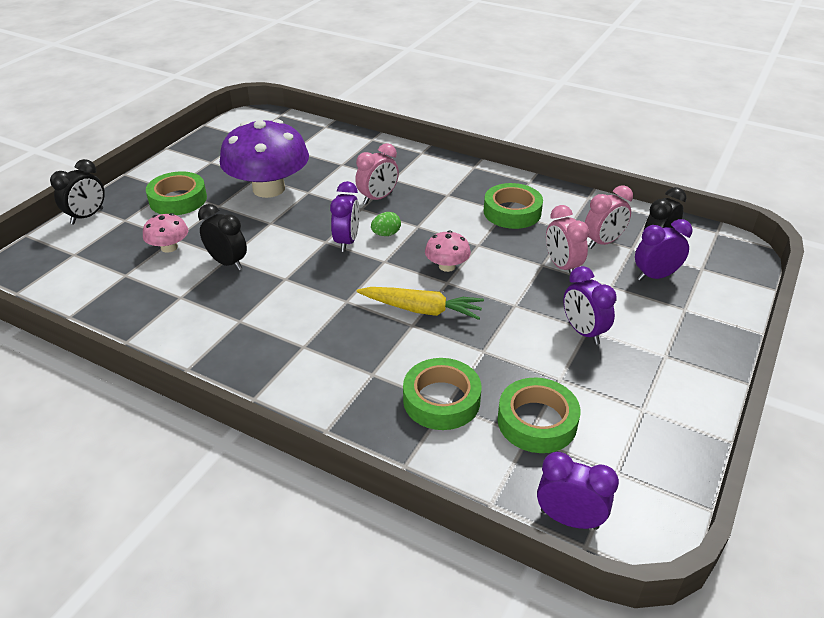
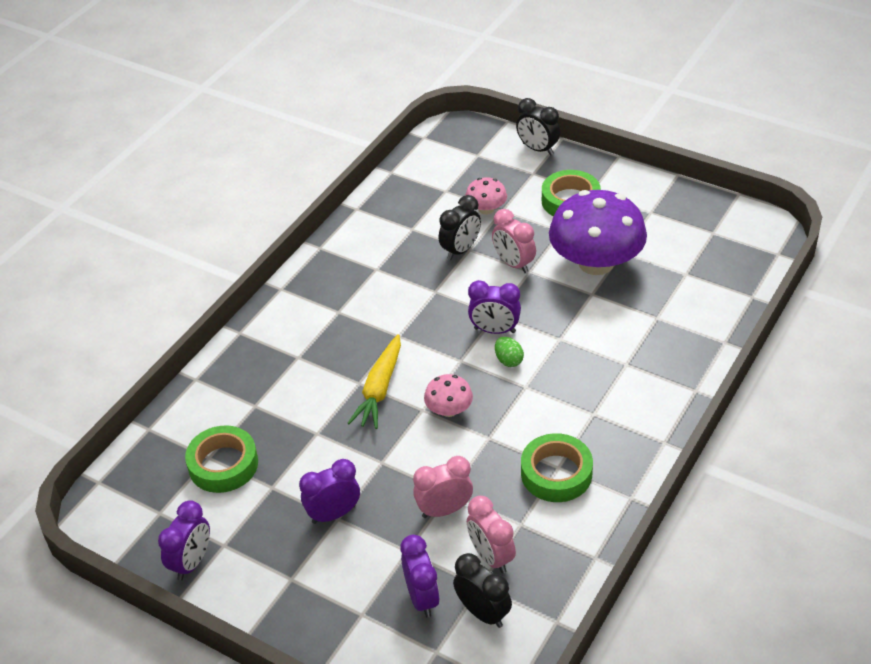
camera: 95 degrees right, 5 degrees up
pink clock [355,143,399,205] -> pink clock moved to [492,209,536,273]
green tape [403,358,482,430] -> none
purple clock [537,452,619,530] -> purple clock moved to [158,500,210,581]

